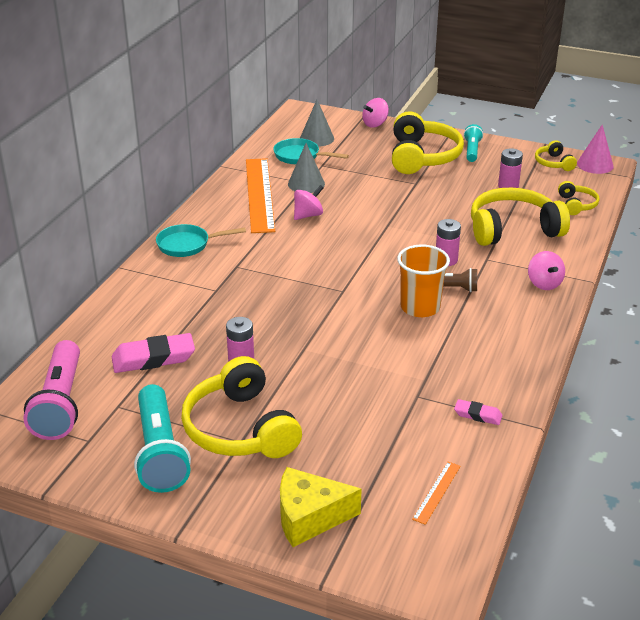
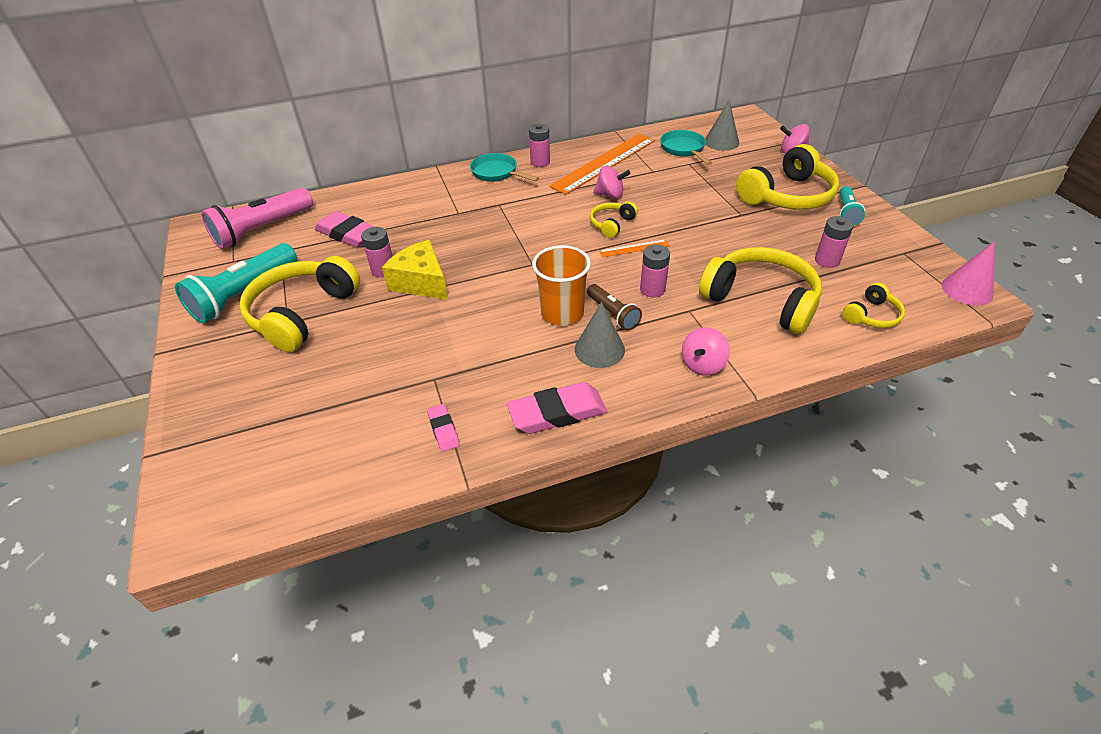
camera: 50 degrees right, 10 degrees up
yellow cheese [280,467,362,547] -> yellow cheese moved to [382,240,448,300]
grey cone [288,143,325,193] -> grey cone moved to [575,302,625,368]
orange ruler [412,462,461,525] -> orange ruler moved to [599,239,670,258]
turquoise flashlight [464,124,483,162] -> turquoise flashlight turned 135 degrees clockwise [839,186,865,225]
yellow headphones [535,140,577,171] -> yellow headphones moved to [590,201,638,238]
none -> pink eraser [507,382,607,434]
none -> pink battery [529,124,550,167]

